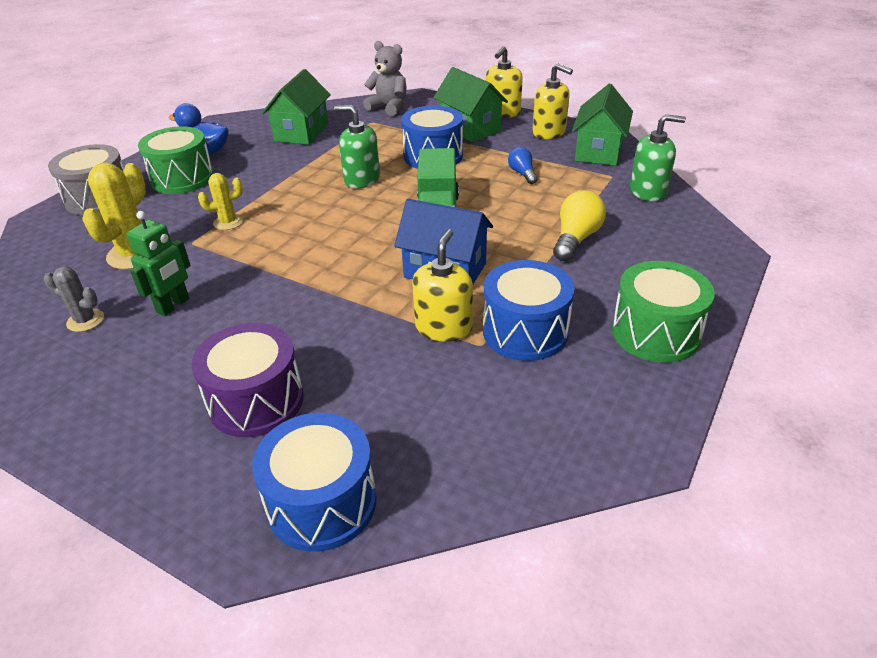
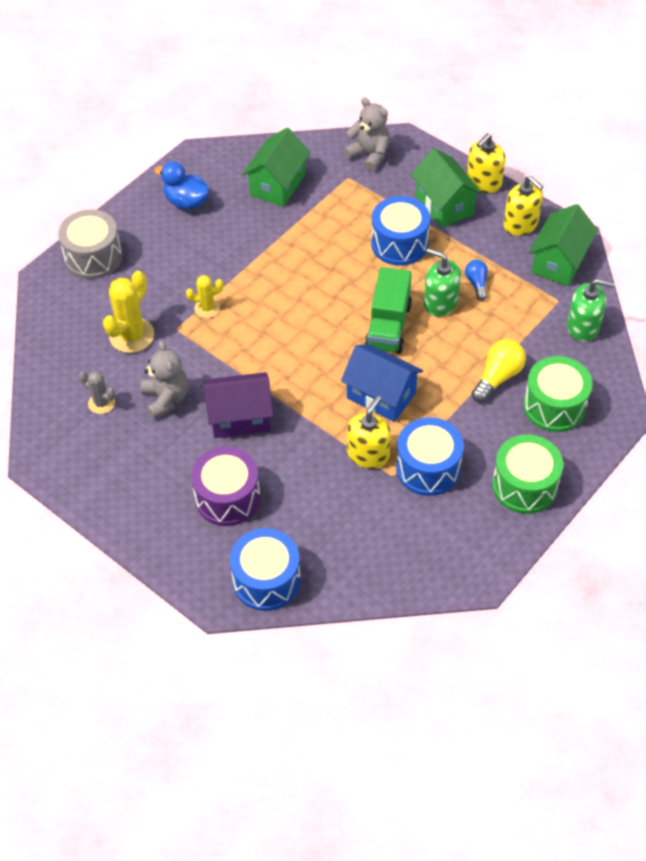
camera: 10 degrees right, 15 degrees up
green robot [127,211,191,316] -> grey teddy bear [141,340,188,419]
green drum [138,126,214,194] -> green drum moved to [523,356,592,432]
green soap dispenser [334,105,380,188] -> green soap dispenser moved to [424,248,461,317]
none -> purple house [204,372,273,438]

